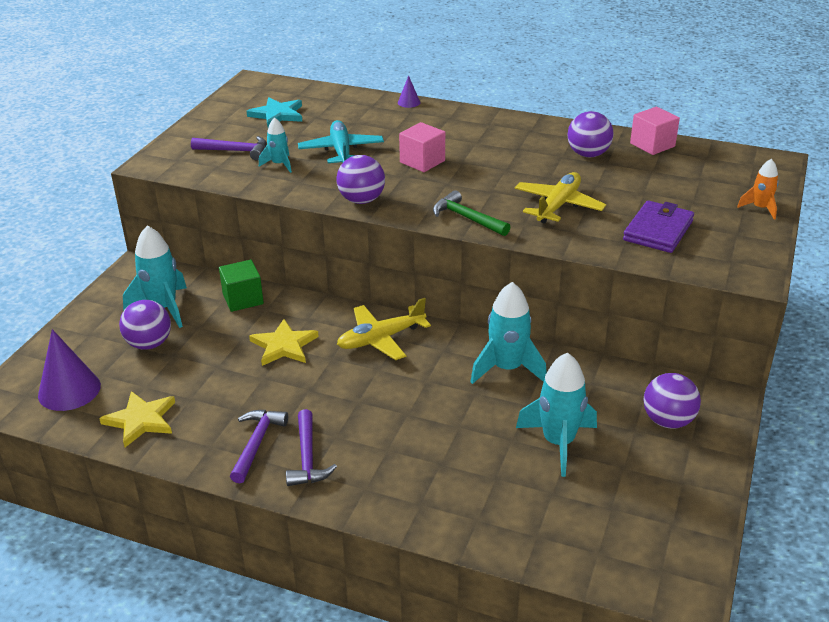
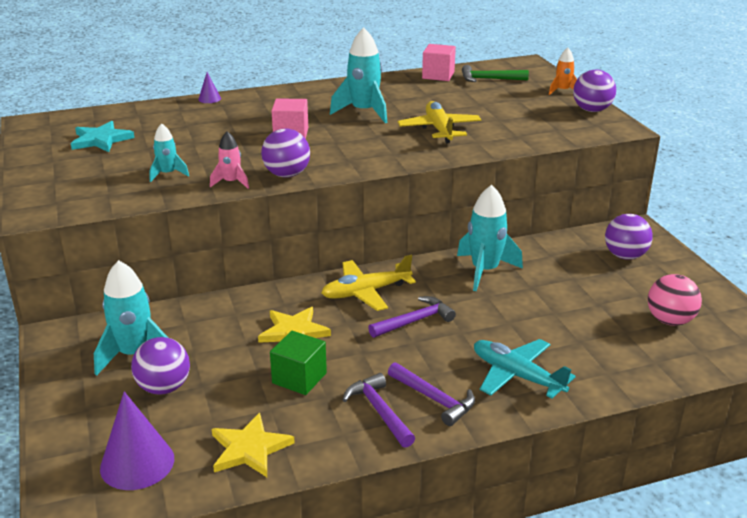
camera: 40 degrees left, 5 degrees down
purple hammer [191,136,267,160] -> purple hammer moved to [368,296,456,338]
green cube [219,260,264,312] -> green cube moved to [270,331,327,395]
turquoise plane [298,120,384,163] -> turquoise plane moved to [474,339,576,398]
yellow plane [337,298,431,360] -> yellow plane turned 45 degrees clockwise [321,255,416,311]
green hammer [433,190,510,236] -> green hammer moved to [462,65,529,82]
turquoise rocket [516,352,597,477] -> turquoise rocket moved to [330,28,387,123]
purple ball [567,111,614,157] -> purple ball moved to [573,69,616,112]
purple wallet [623,200,694,253] -> none
none -> pink rocket [210,131,249,189]
none -> pink ball [648,274,702,326]

